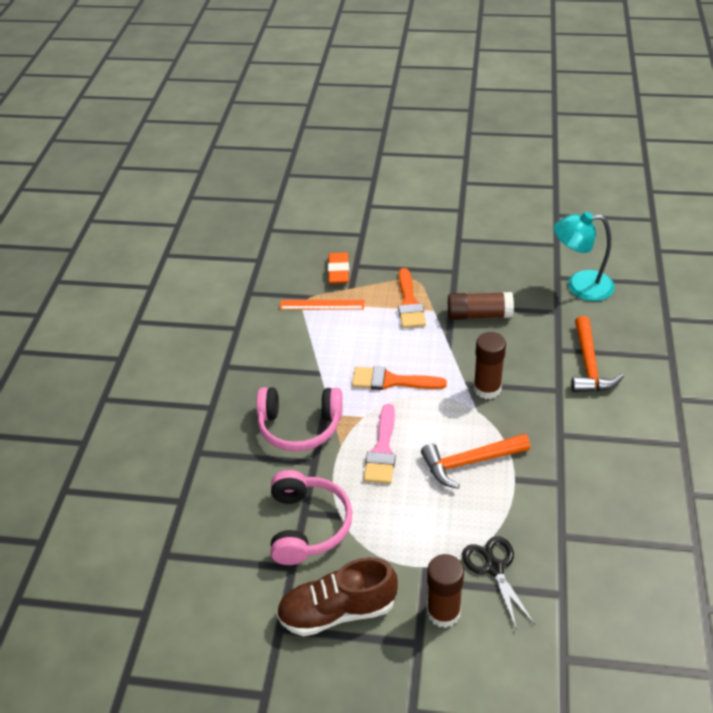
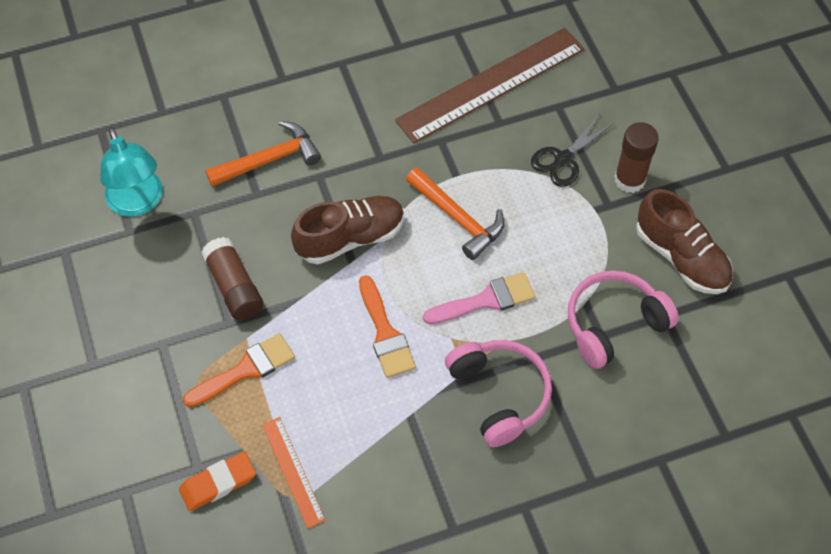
camera: 120 degrees left, 15 degrees up
brown glue stick [474,332,506,399] -> brown shoe [291,196,404,264]
none -> brown ruler [395,28,585,143]

